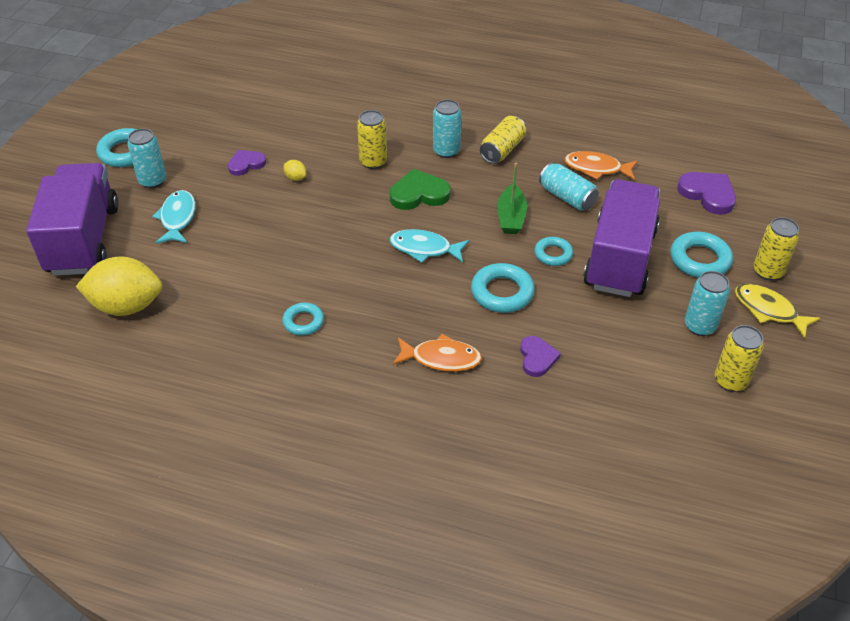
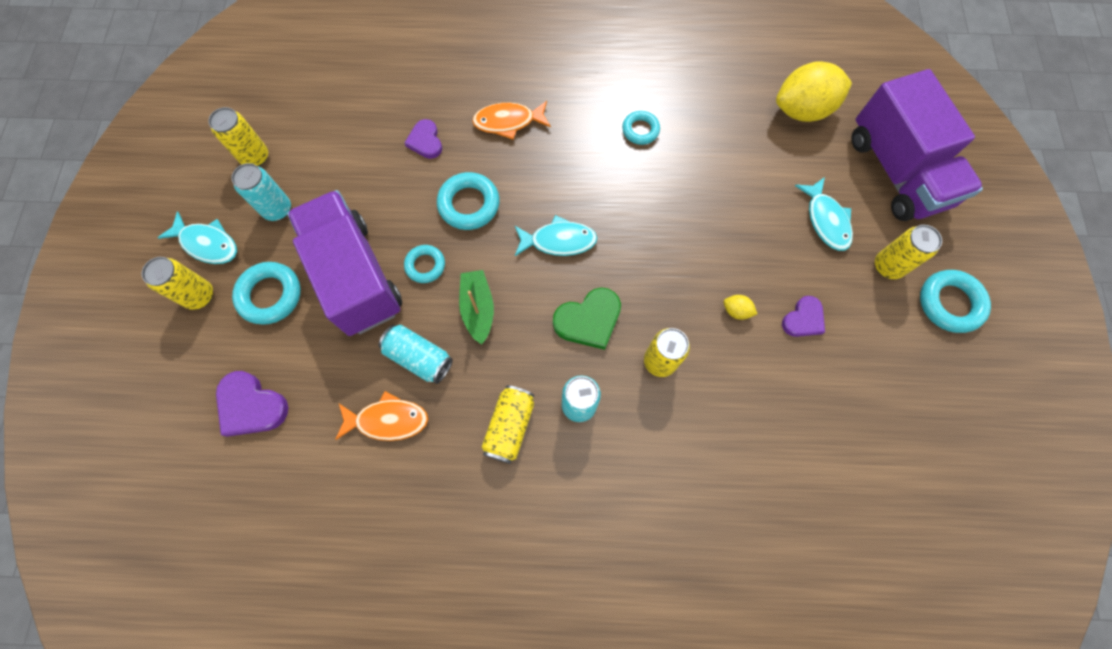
camera: 165 degrees right, 25 degrees up
turquoise can [127,128,166,188] -> yellow can [875,225,942,279]
purple truck [583,179,660,297] -> purple truck turned 150 degrees clockwise [287,190,402,336]
yellow fish [735,284,820,339] -> turquoise fish [157,211,237,264]

